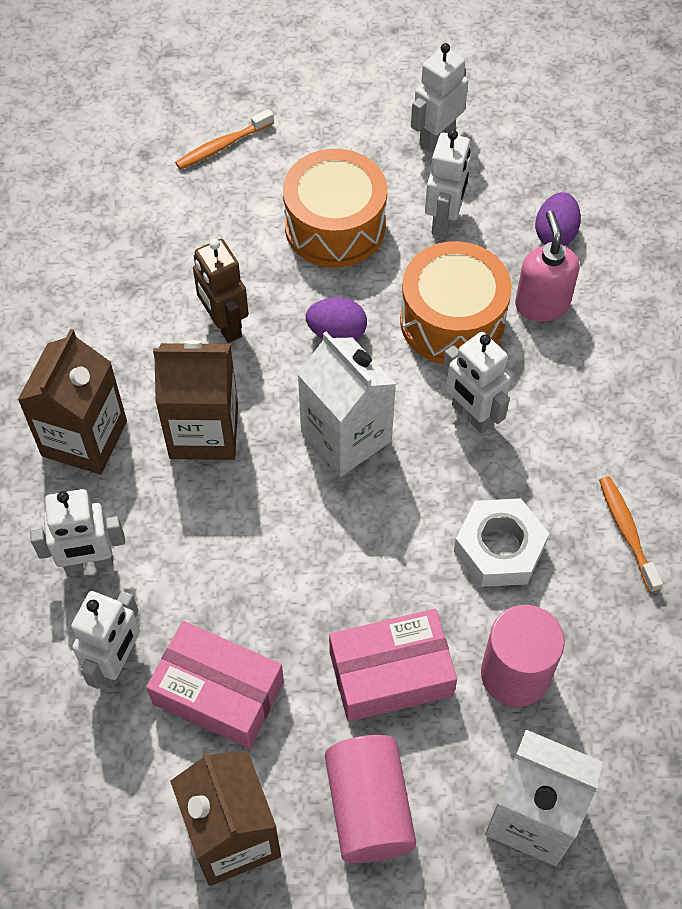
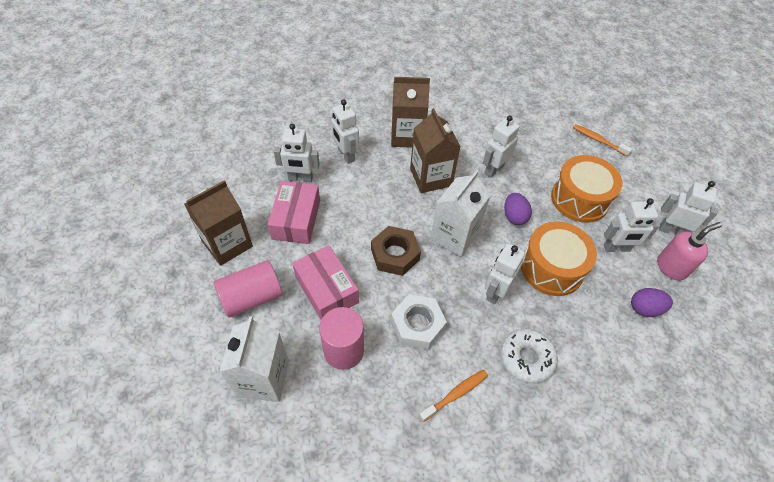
camera: 70 degrees right, 5 degrees down
brown robot [193,239,249,343] -> white robot [483,115,519,178]
pink soap dispenser [515,211,580,322] -> pink soap dispenser moved to [657,222,722,281]
none -> brown nut [371,226,421,276]
none -> white donut [500,328,558,383]

